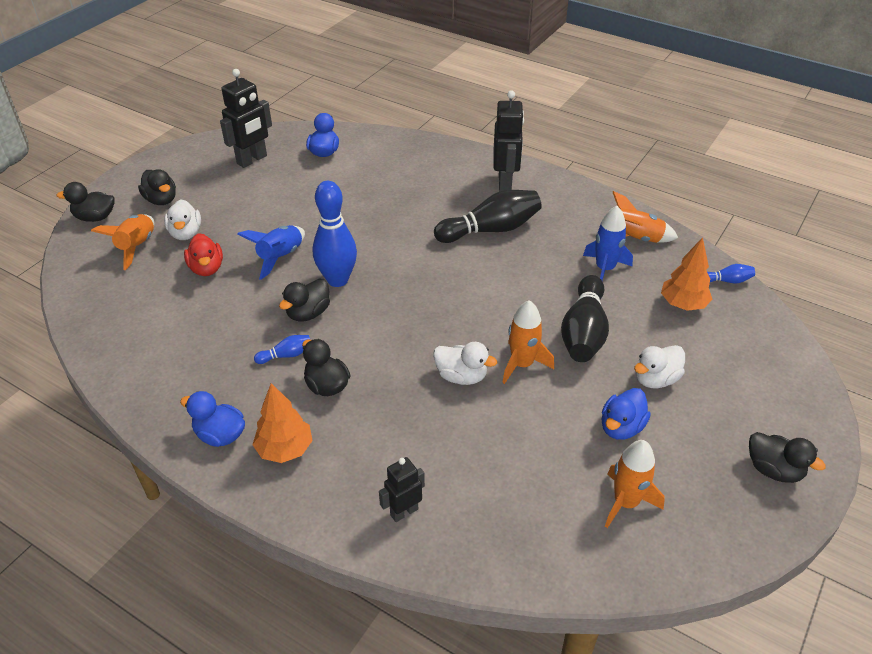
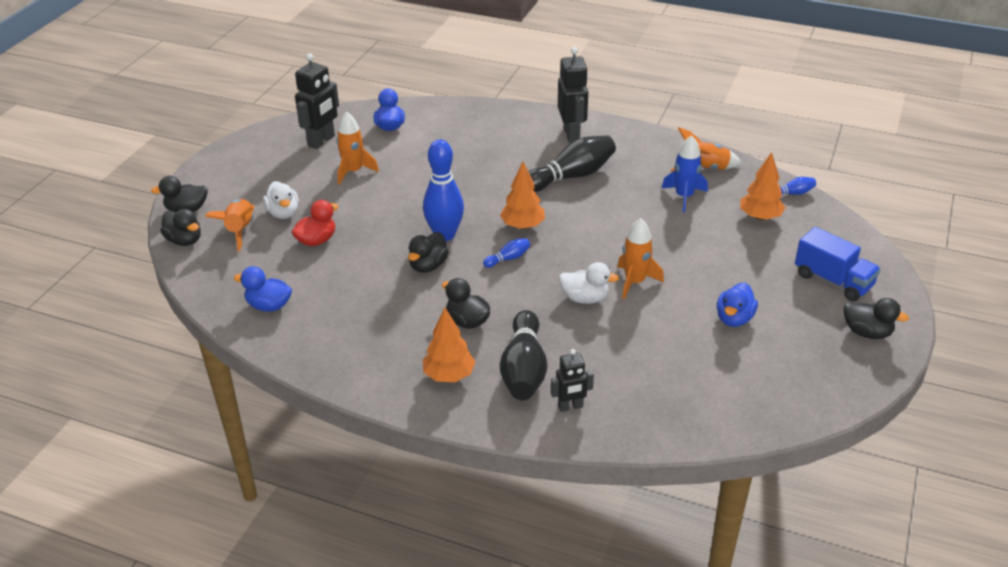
camera: 10 degrees left, 5 degrees down
black duck [138,169,176,205] -> black duck moved to [160,209,201,246]
blue duck [180,391,245,447] -> blue duck moved to [234,266,292,312]
red duck [184,233,223,276] -> red duck turned 105 degrees counterclockwise [292,200,339,246]
blue rocket [237,225,305,280] -> none
blue bowling pin [254,335,311,364] -> blue bowling pin moved to [483,238,530,268]
black robot [379,457,425,522] -> black robot turned 150 degrees counterclockwise [551,349,594,412]
black bowling pin [561,275,609,362] -> black bowling pin moved to [500,310,547,400]
orange rocket [605,440,665,528] -> orange rocket moved to [336,111,379,185]
white duck [634,345,685,388] -> none
none -> orange tree [500,162,545,229]
none -> blue truck [795,227,881,301]

